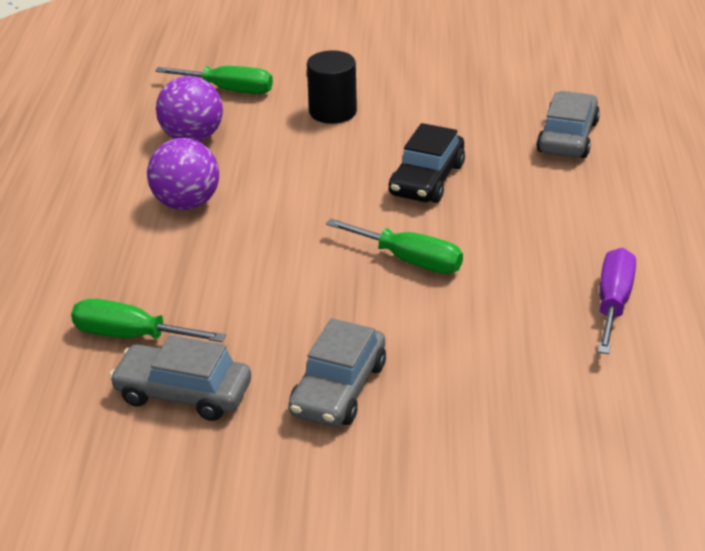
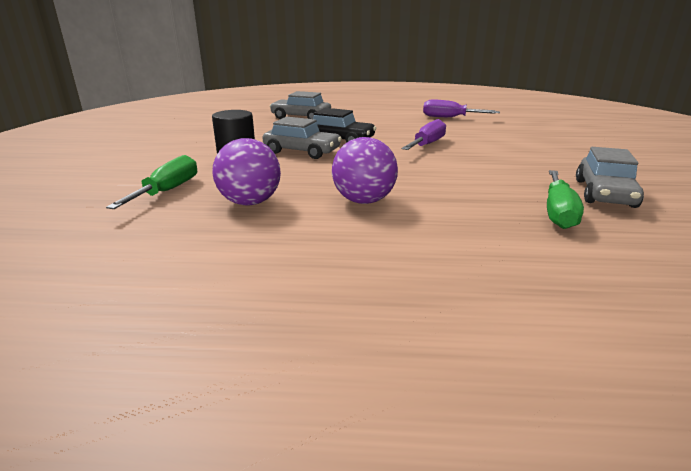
camera: 90 degrees left, 10 degrees down
grey car [288,318,386,427] -> grey car moved to [263,117,342,159]
green screwdriver [326,219,463,274] -> purple screwdriver [402,119,446,150]

